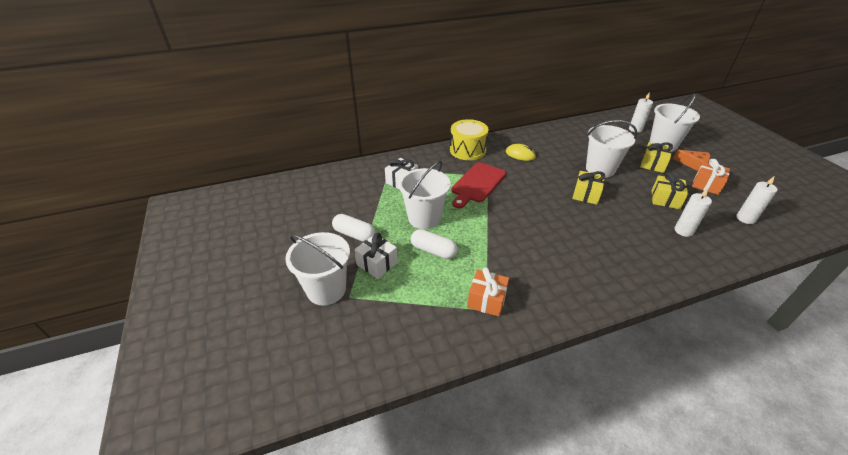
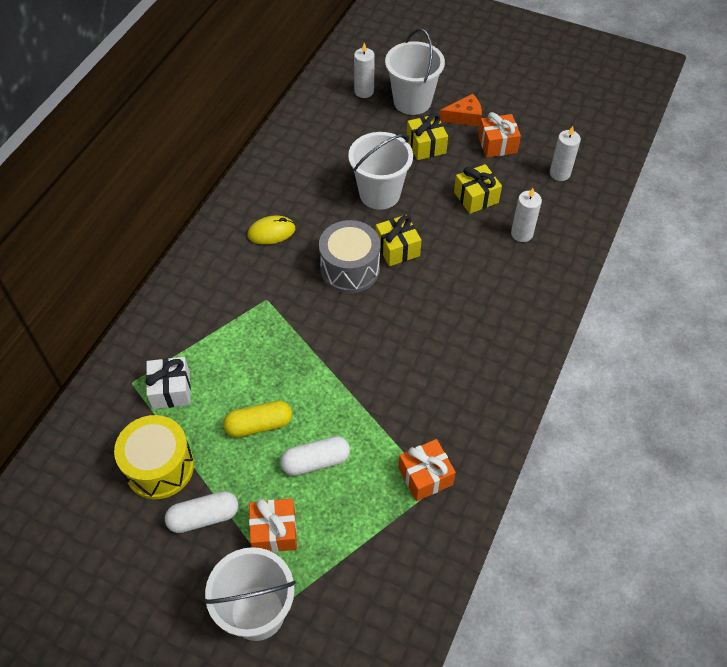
camera: 45 degrees left, 15 degrees up
white gift [354,233,398,279] -> orange gift [249,499,297,553]
white bucket [398,161,451,229] -> yellow capsule [223,401,292,437]
yellow drum [450,119,489,160] -> yellow drum moved to [114,415,194,499]
red cutting board [451,162,506,208] -> none
none -> grey drum [319,220,380,293]

